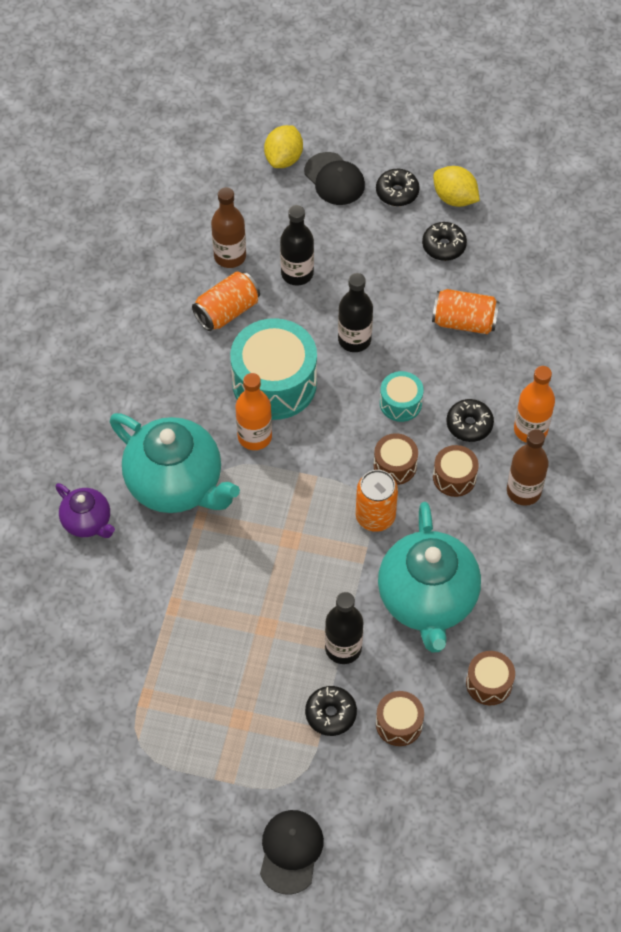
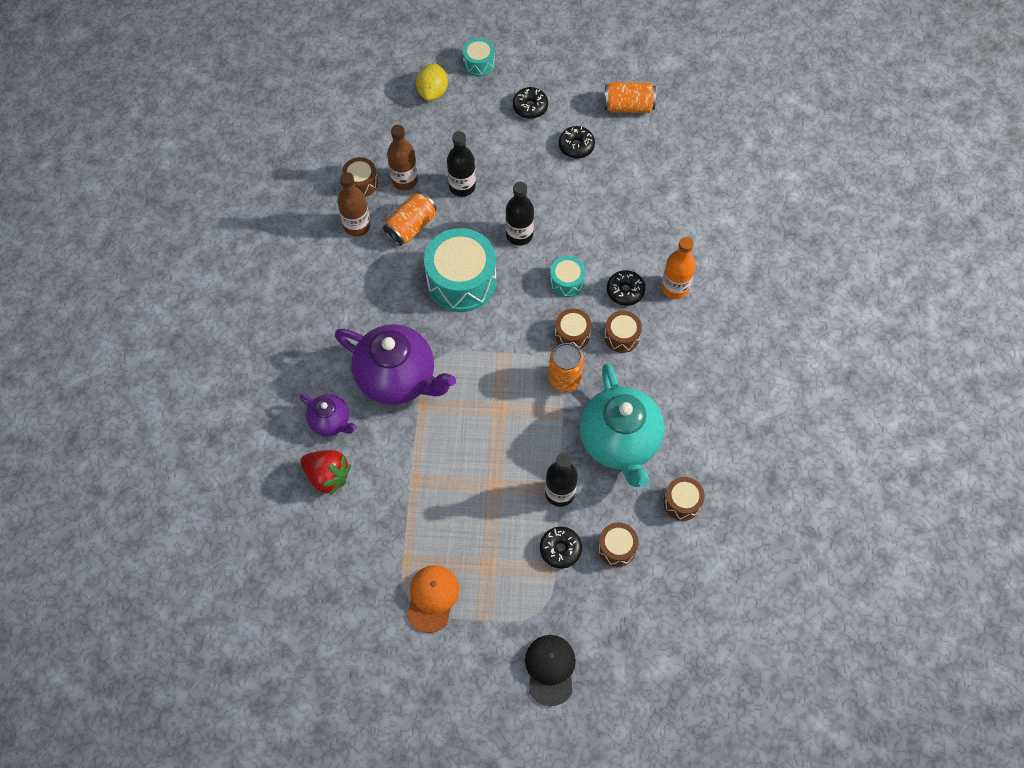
camera: 10 degrees left, 5 degrees up
turquoise teapot [110,413,240,513] -> purple teapot [335,324,456,405]
orange bottle [236,373,272,450] -> none
black cap [304,152,365,205] -> none
orange can [432,289,500,334] -> orange can moved to [604,82,656,113]
yellow lemon [433,166,480,207] -> none
brown bottle [507,429,549,506] -> brown bottle moved to [337,172,371,237]
none -> red strawberry [301,450,351,495]
none -> brown drum [342,157,378,197]
none -> orange cap [406,565,459,633]
none -> turquoise drum [462,38,495,77]

